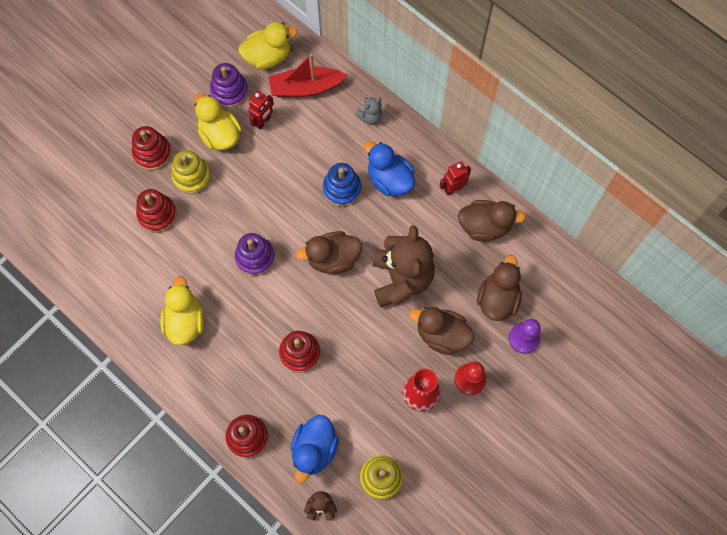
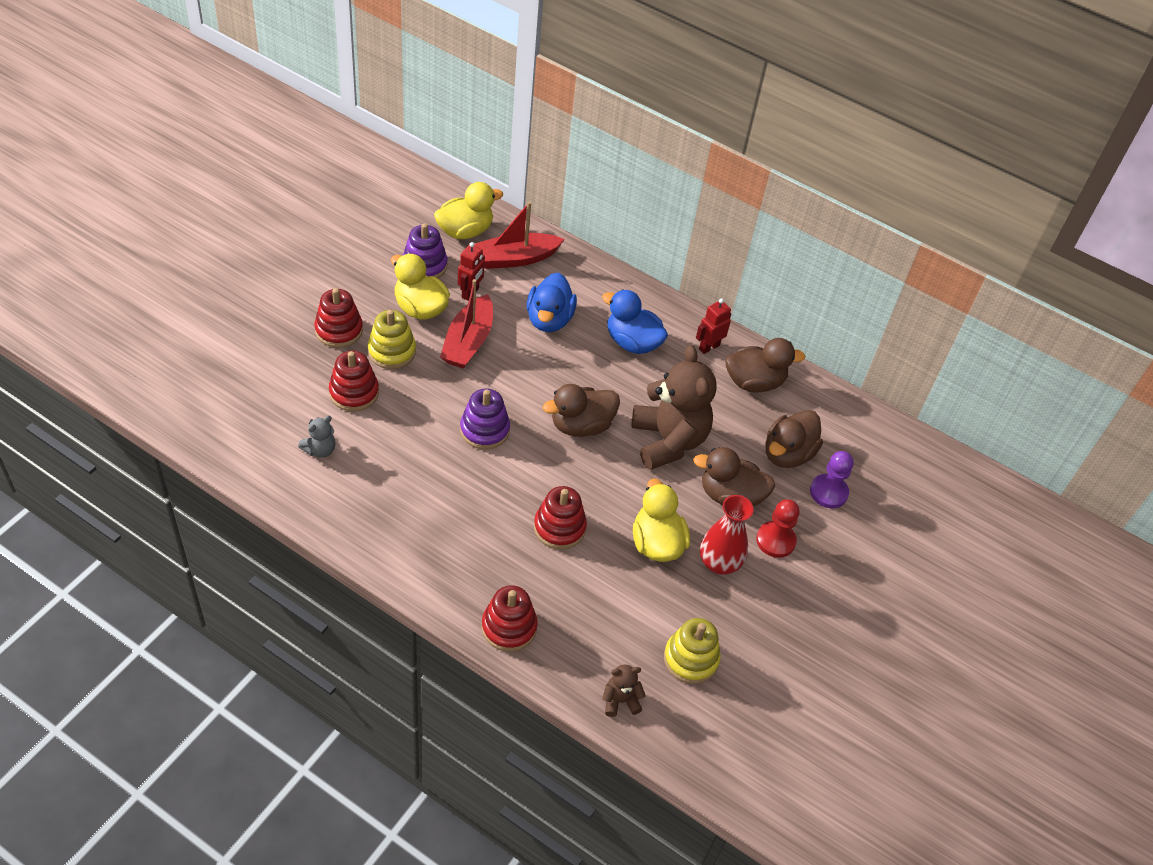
camera: 15 degrees left, 20 degrees down
yellow duck [160,276,204,345] -> yellow duck moved to [633,478,690,562]
blue duck [291,415,339,483] -> blue duck moved to [527,273,577,332]
blue stacking toy [323,163,362,207] -> none
grey teddy bear [355,97,382,125] -> grey teddy bear moved to [298,416,335,458]
brown duck [477,255,522,321] -> brown duck turned 150 degrees counterclockwise [766,410,823,468]
none -> red boat [440,279,493,369]

